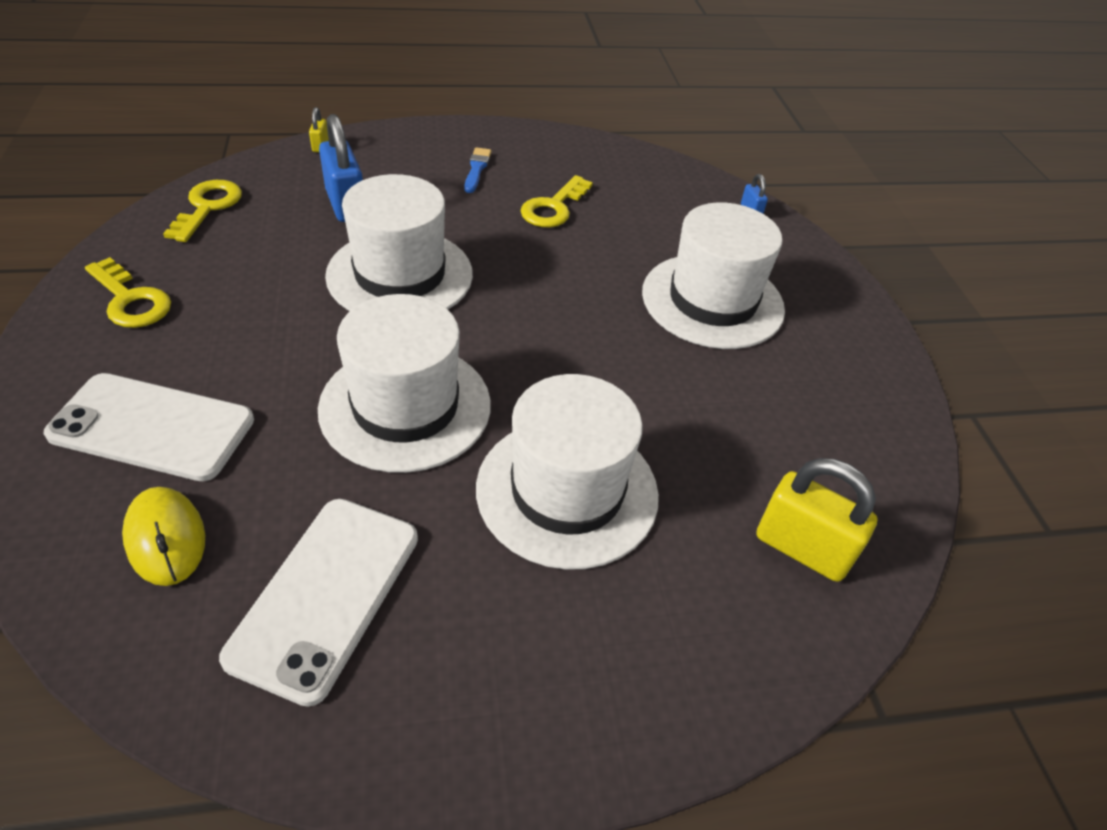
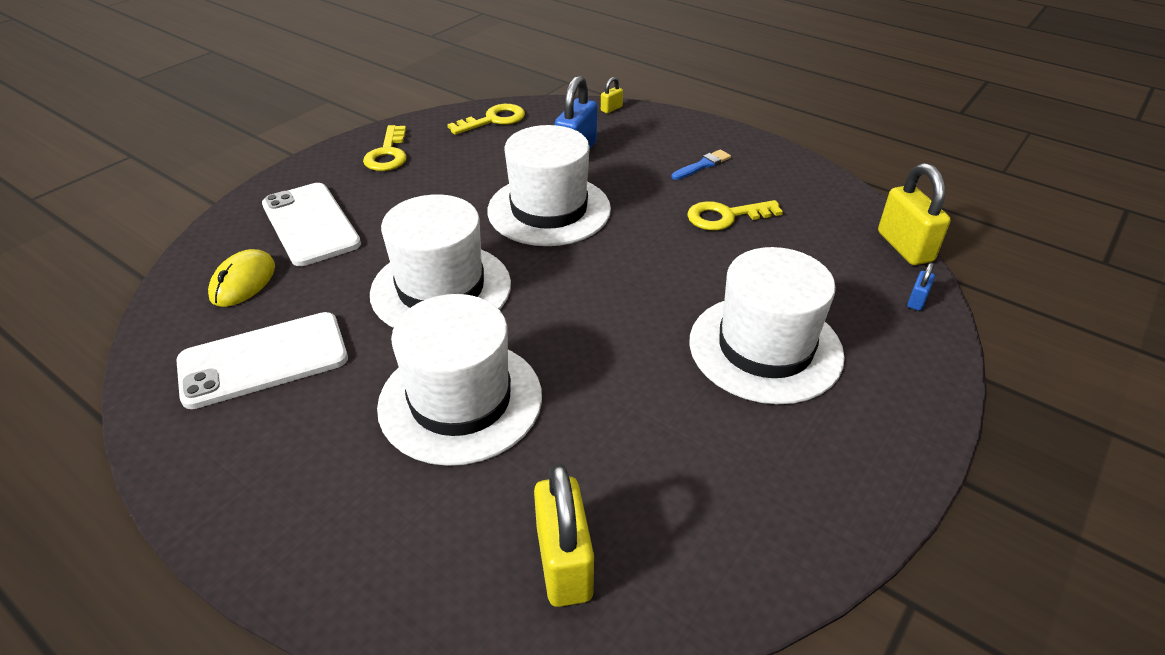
camera: 50 degrees right, 5 degrees down
none -> yellow padlock [878,163,951,265]

